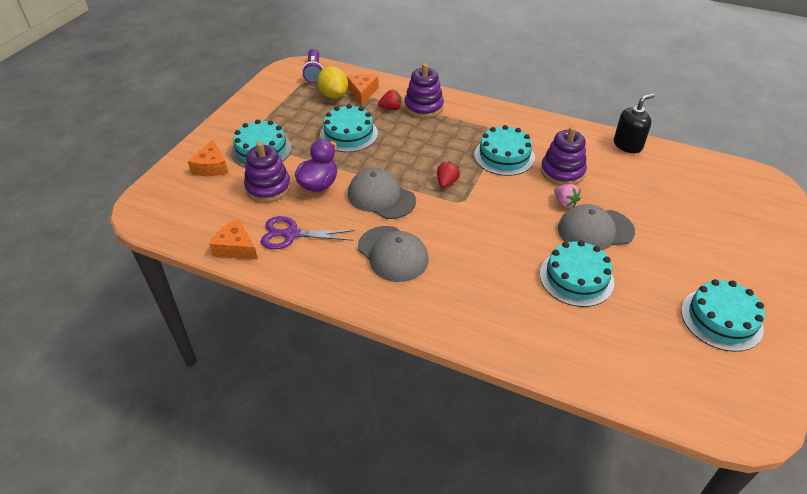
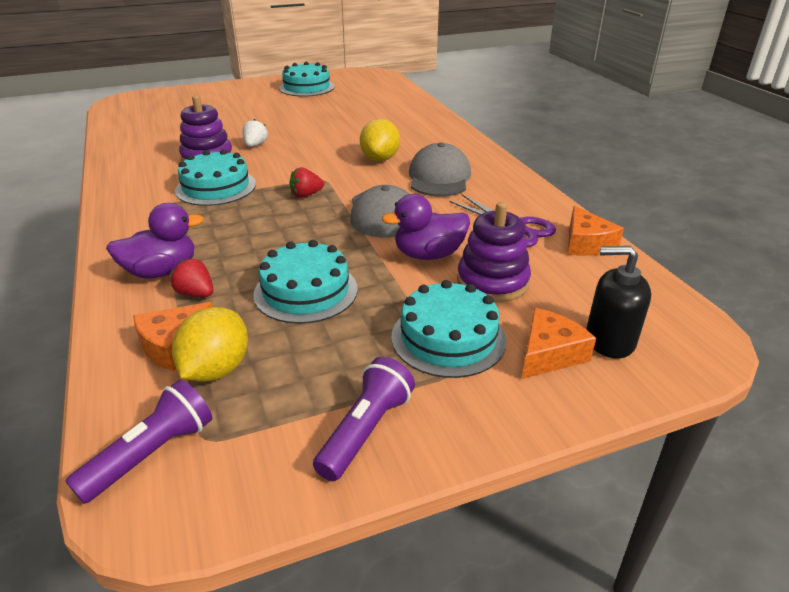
camera: 135 degrees left, 10 degrees down
purple stacking toy [404,63,444,118] -> purple duck [106,203,204,278]
turquoise cake [540,240,614,307] -> none
pink strawberry [554,184,581,208] -> white strawberry [242,119,268,147]
grey cap [558,204,635,251] -> none
black soap dispenser [614,93,655,153] -> black soap dispenser moved to [586,246,651,359]
none -> purple flashlight [313,357,415,481]
none -> yellow lemon [360,119,400,161]

